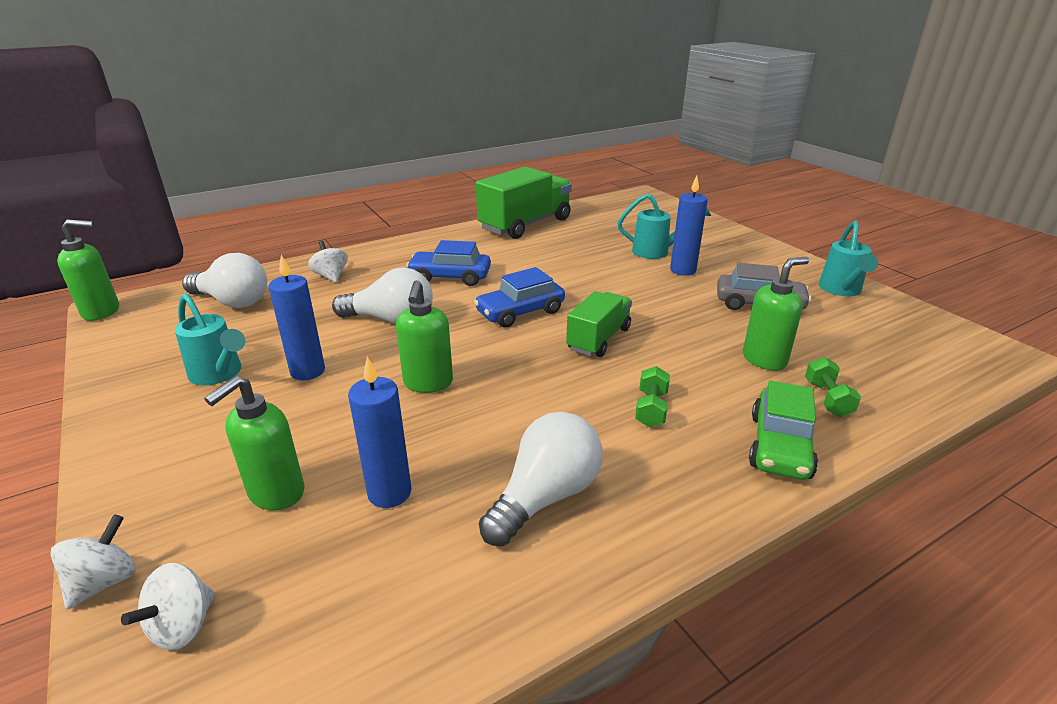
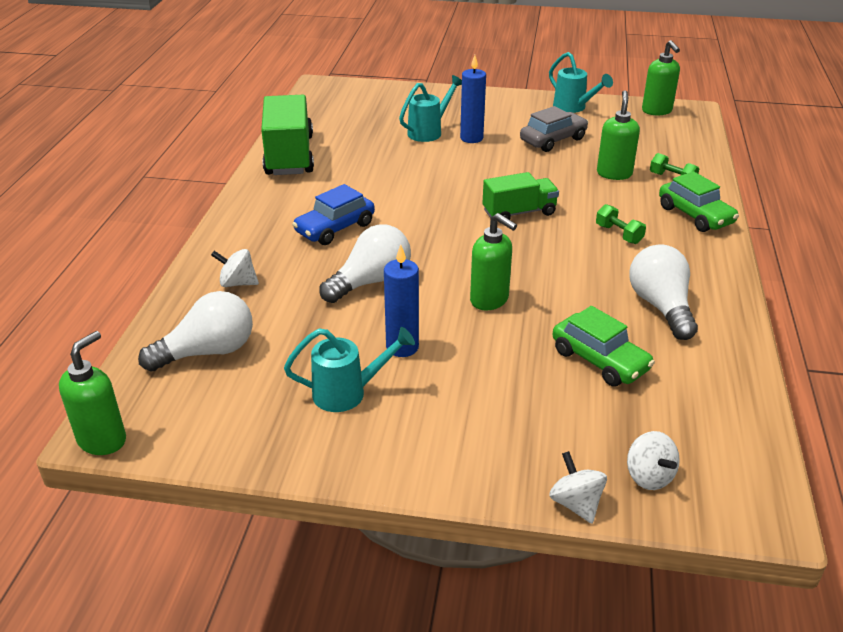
camera: 50 degrees left, 5 degrees up
green soap dispenser [204,376,304,510] -> green soap dispenser moved to [642,40,680,115]
blue candle [348,357,411,508] -> green car [553,306,655,387]
blue car [474,267,565,328] -> none
green truck [566,291,632,357] -> green truck turned 90 degrees clockwise [483,172,559,224]

